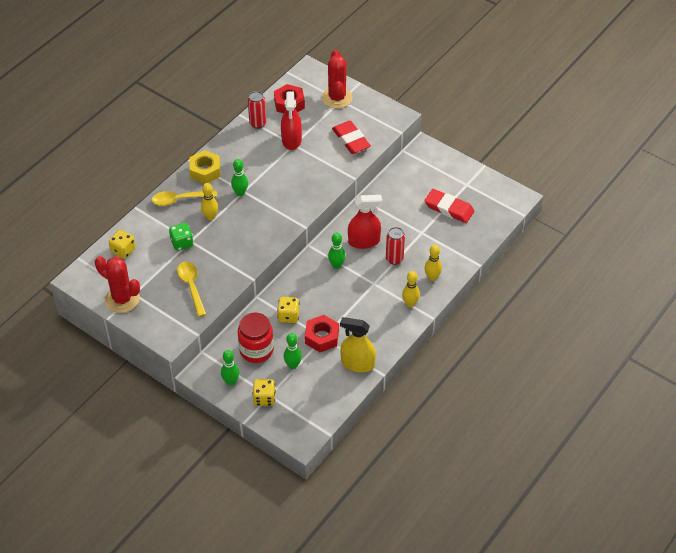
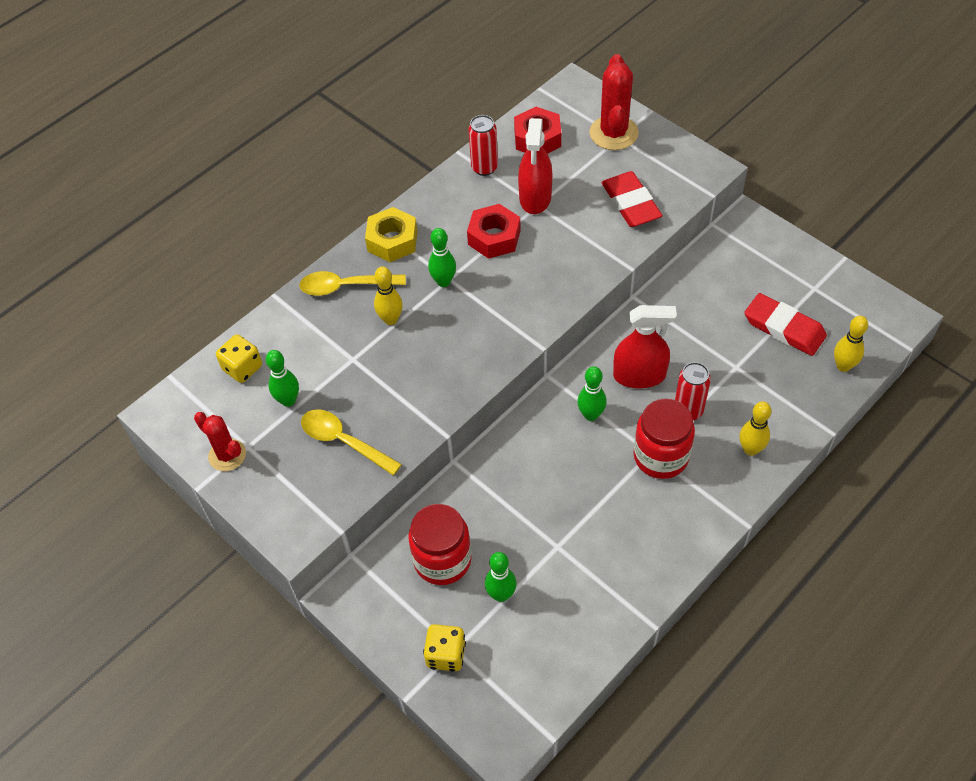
camera: 10 degrees right, 5 degrees up
red cactus [95,256,140,313] -> red cactus [194,412,246,471], size x0.65
green dice [169,223,193,251] -> none
yellow spoon [177,261,206,317] -> yellow spoon turned 45 degrees counterclockwise [301,409,402,475]
green bowling pin [221,350,239,386] -> green bowling pin moved to [266,350,299,407]
yellow dice [277,297,300,323] -> none
red nut [305,315,339,352] -> red nut moved to [467,204,521,259]
yellow spray bottle [340,317,376,372] -> none
yellow bowling pin [402,271,420,307] -> yellow bowling pin moved to [834,316,868,372]
none -> red jar [634,399,695,479]

